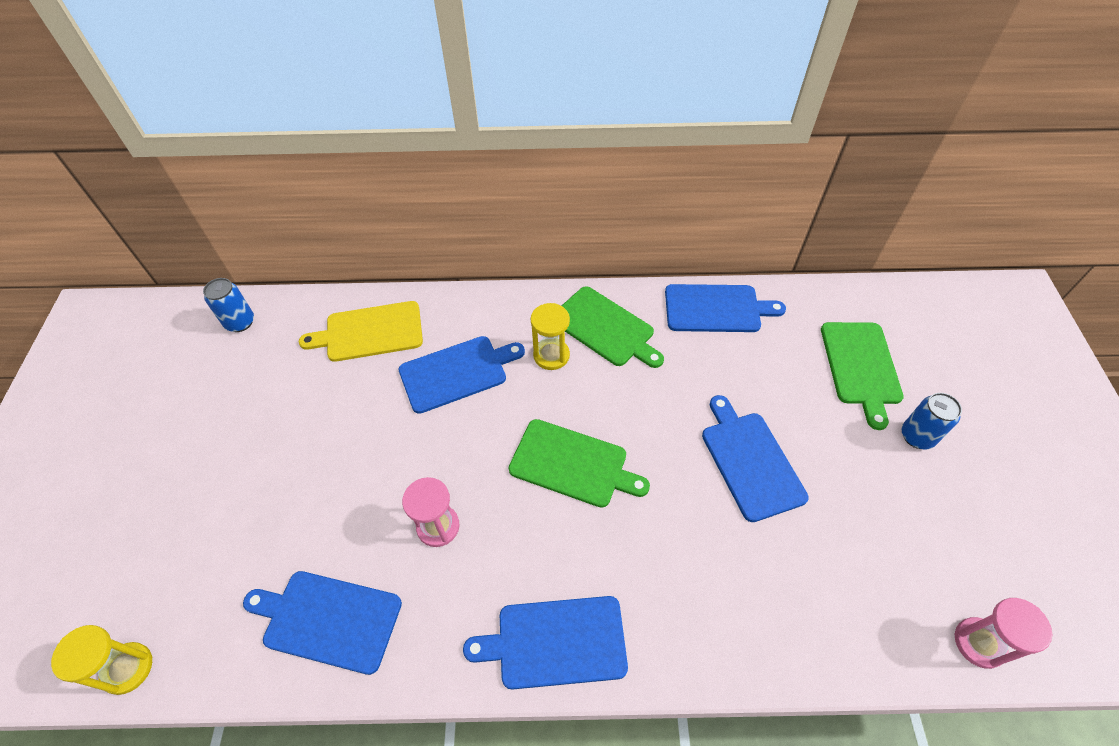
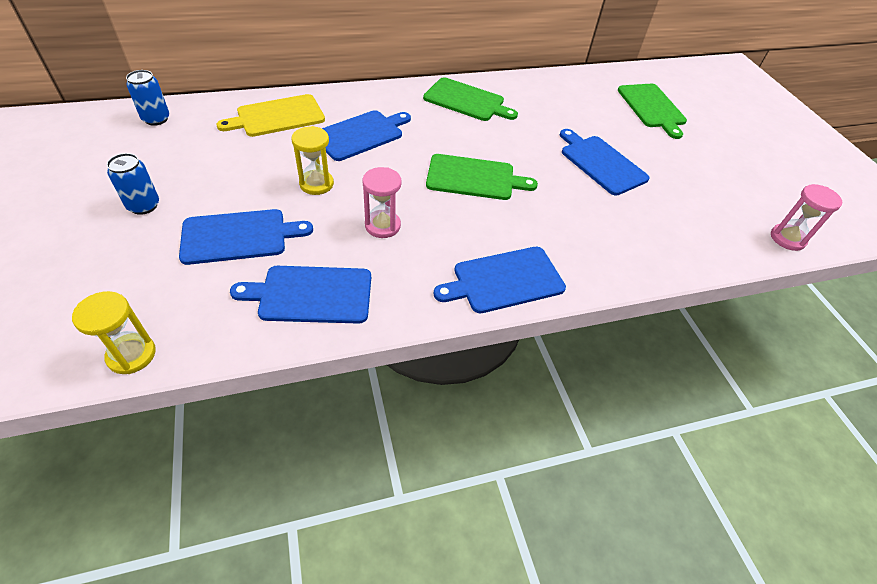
camera: 20 degrees left, 5 degrees down
yellow hourglass [531,303,570,370] -> yellow hourglass moved to [291,126,334,195]
blue cutting board [665,284,786,332] -> blue cutting board moved to [179,209,313,265]
blue can [902,393,962,449] -> blue can moved to [107,153,159,215]

